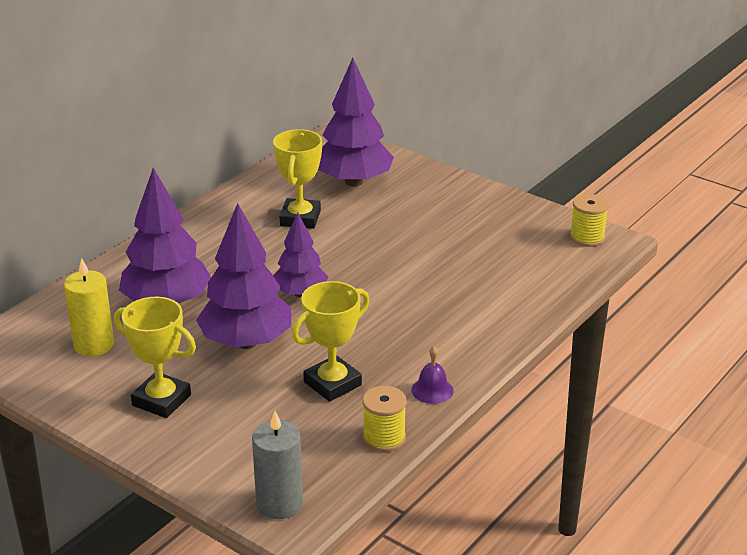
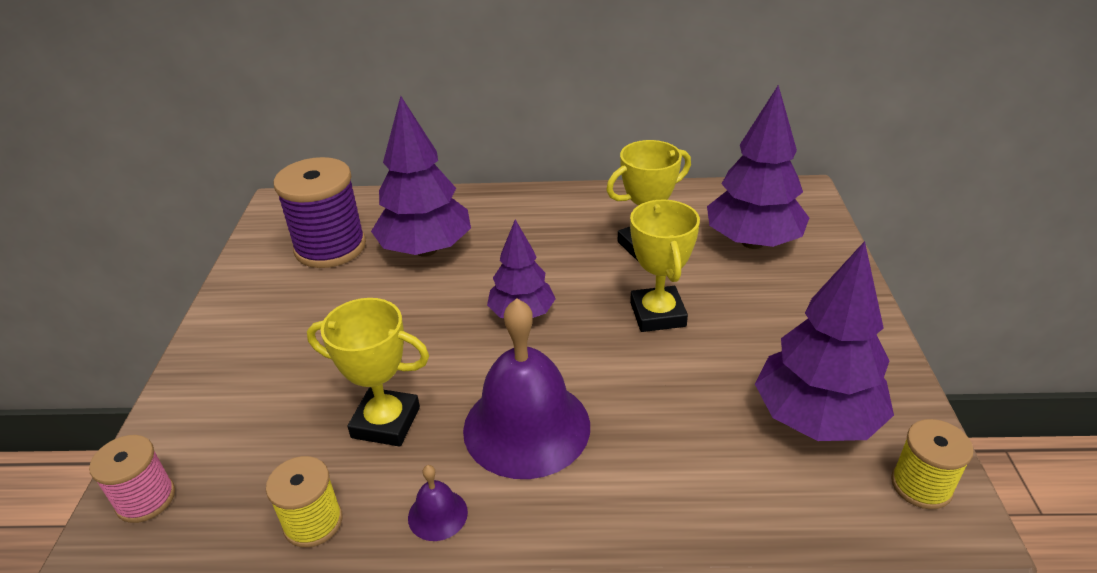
camera: 55 degrees right, 5 degrees up
yellow candle [64,258,114,356] -> purple spool [274,157,366,268]
yellow trophy [114,297,196,418] -> yellow trophy moved to [630,200,700,332]
purple tree [196,203,291,349] -> purple tree moved to [755,241,894,441]
grey candle [252,411,303,519] -> pink spool [89,435,175,523]
none -> purple bell [463,298,590,479]

